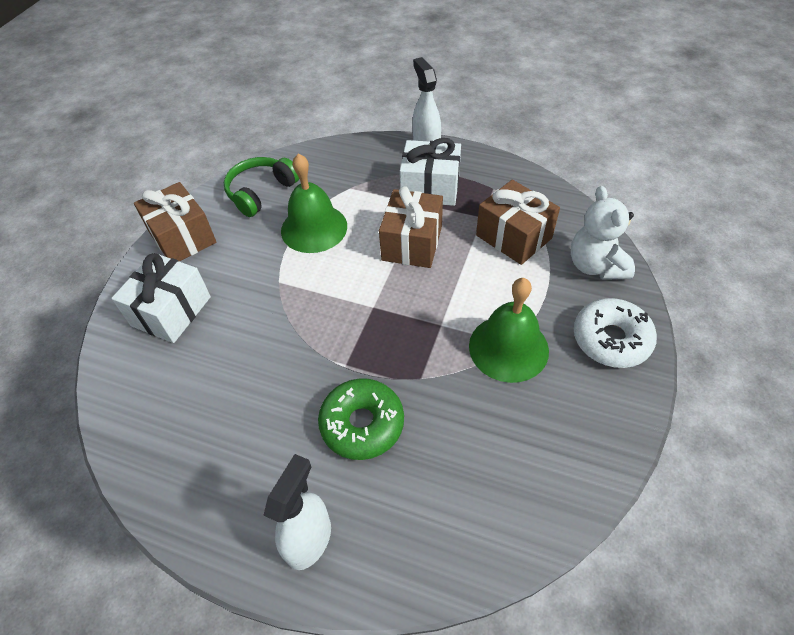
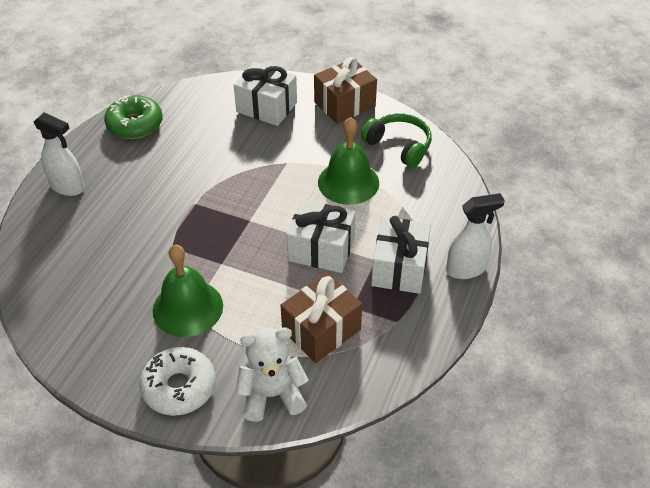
camera: 90 degrees right, 5 degrees down
green donut [318,378,404,460] -> green donut moved to [104,95,163,139]
brown gift [379,186,443,268] -> white gift [287,200,356,273]

